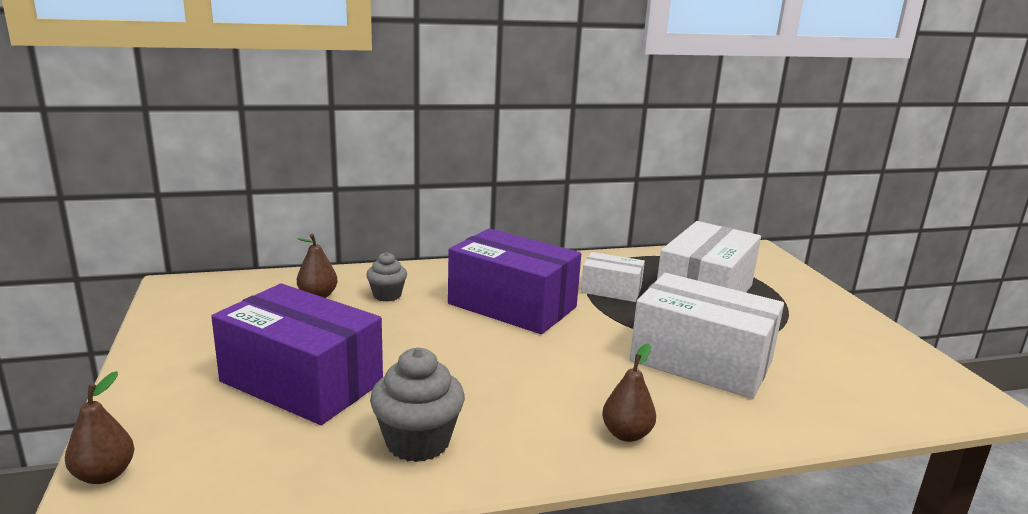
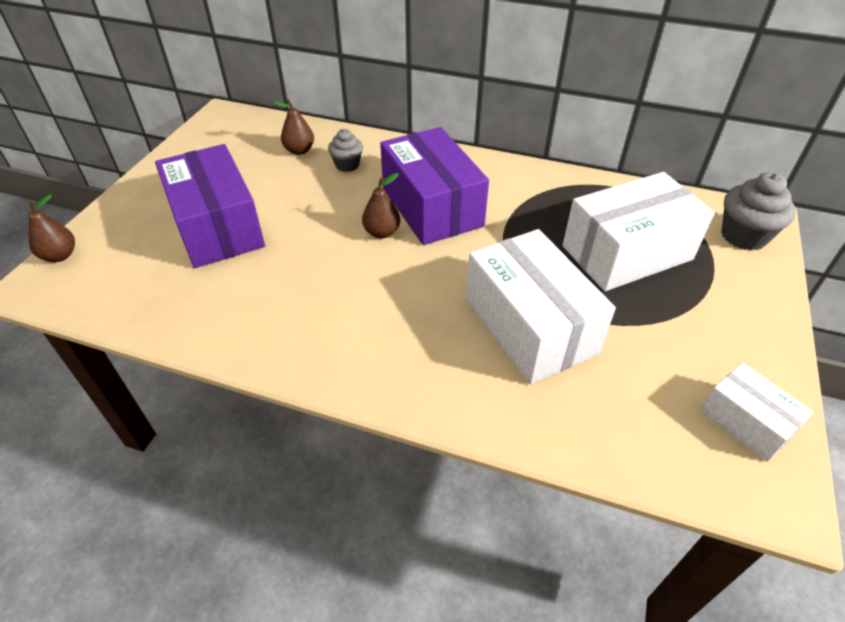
camera: 35 degrees right, 25 degrees up
grey cupcake [370,348,465,462] -> grey cupcake moved to [721,172,796,251]
white box [581,252,645,302] -> white box moved to [700,363,813,462]
brown pear [602,344,656,442] -> brown pear moved to [362,173,400,238]

